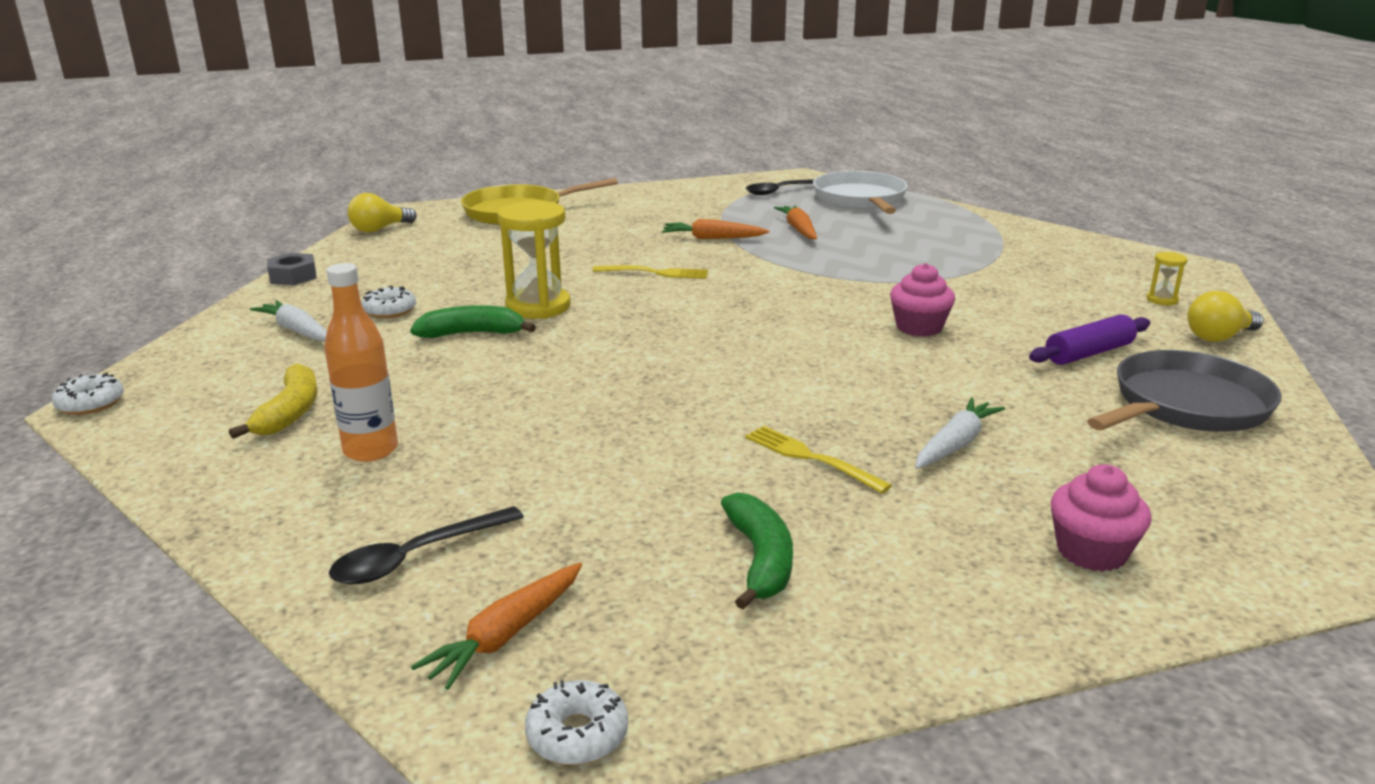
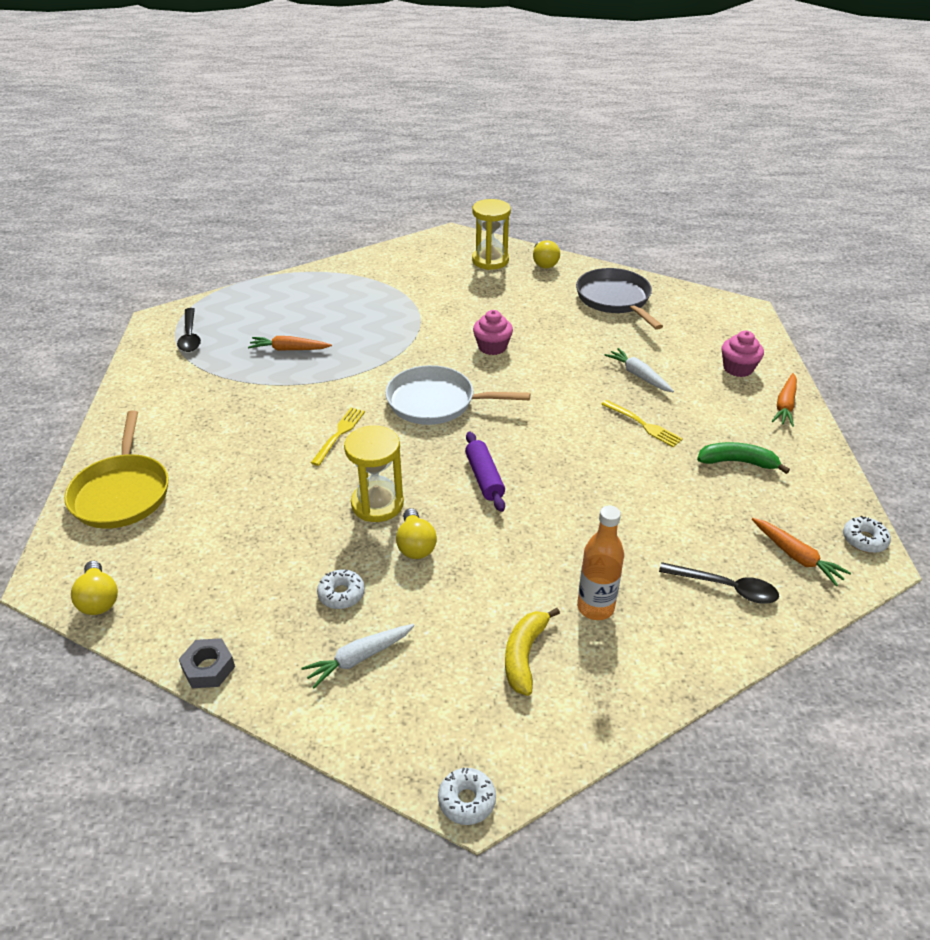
camera: 75 degrees left, 15 degrees up
yellow banana [229,363,318,439] -> yellow banana turned 90 degrees counterclockwise [505,608,560,696]
black spoon [329,506,524,584] -> black spoon turned 45 degrees counterclockwise [659,562,779,604]
green banana [410,305,536,338] -> yellow light bulb [396,508,437,559]
orange carrot [662,219,769,239] -> orange carrot moved to [772,373,797,427]
yellow fork [745,426,892,493] -> yellow fork turned 105 degrees counterclockwise [601,400,683,447]
white pan [813,171,908,214] -> white pan moved to [385,365,530,425]
purple rolling pin [1029,314,1150,365] -> purple rolling pin moved to [465,432,505,512]
yellow hourglass [1147,252,1188,305] -> yellow hourglass [472,199,511,270], size x2.16

